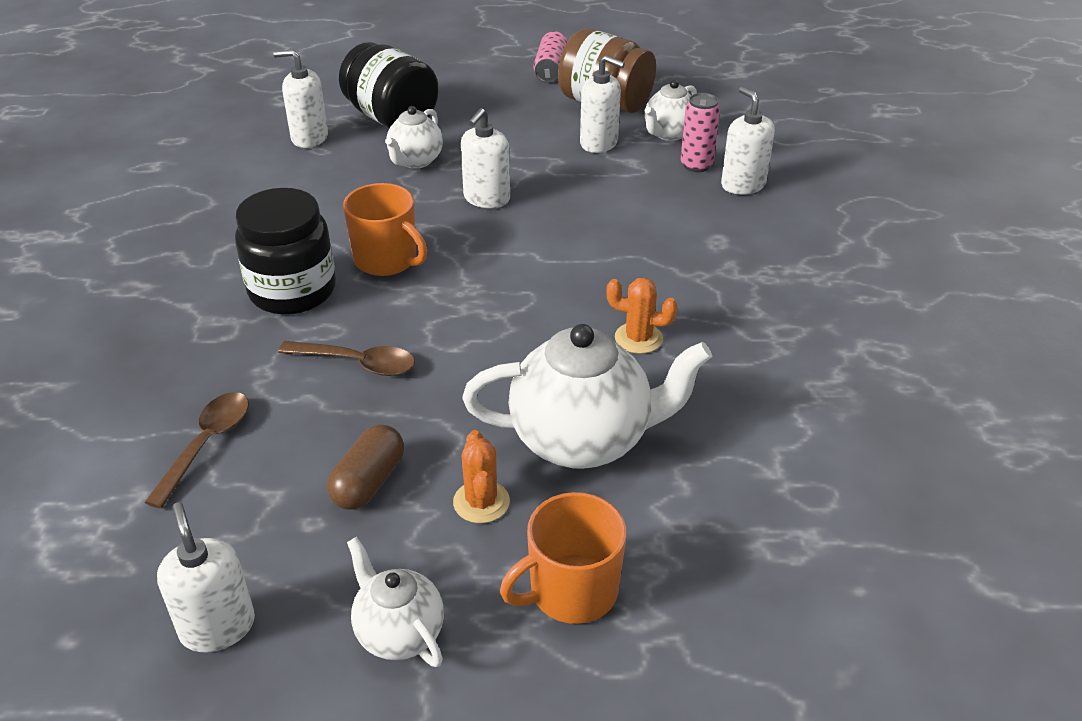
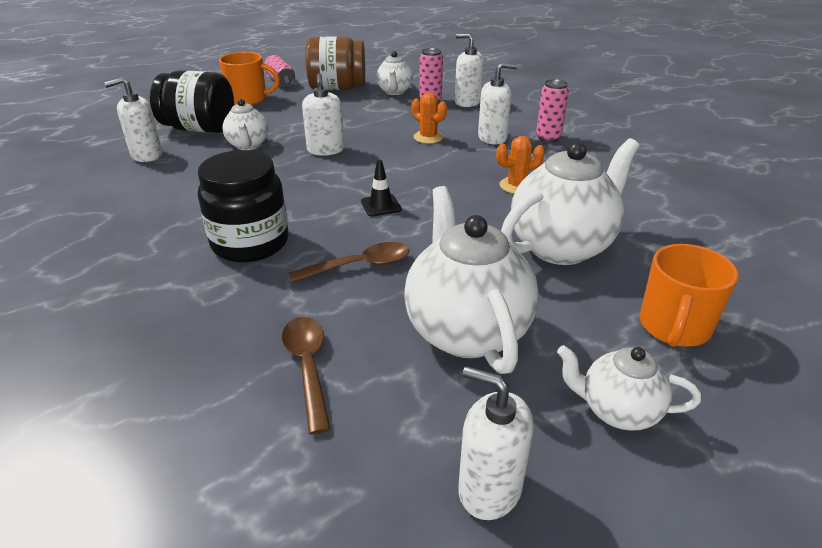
camera: 35 degrees left, 5 degrees down
brown capsule [327,425,404,510] -> white teapot [404,186,539,374]
orange mug [343,183,427,276] -> orange mug moved to [219,52,280,105]
orange cactus [453,430,510,523] -> orange cactus moved to [412,92,447,144]
white soap dispenser [580,55,625,153] -> white soap dispenser moved to [478,62,517,144]
none -> black traffic cone [361,159,402,217]
none -> pink can [536,79,569,142]

